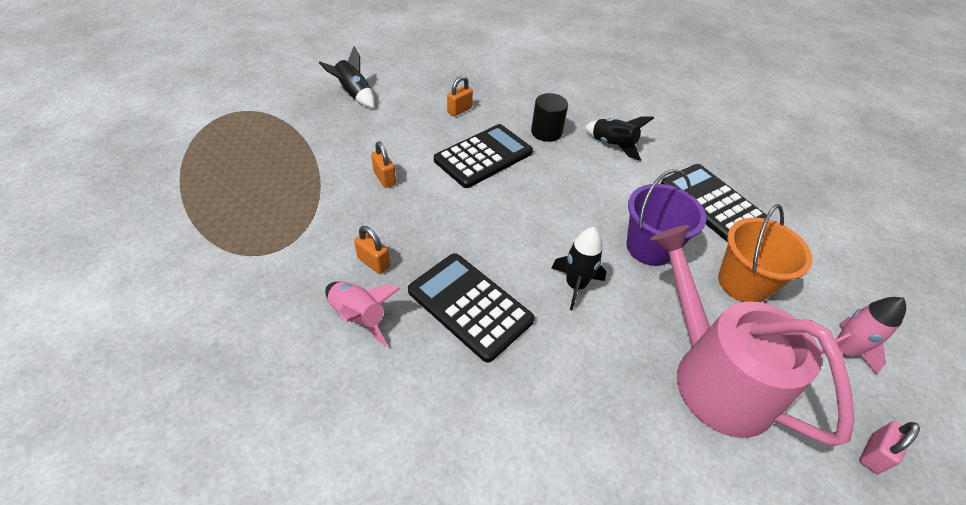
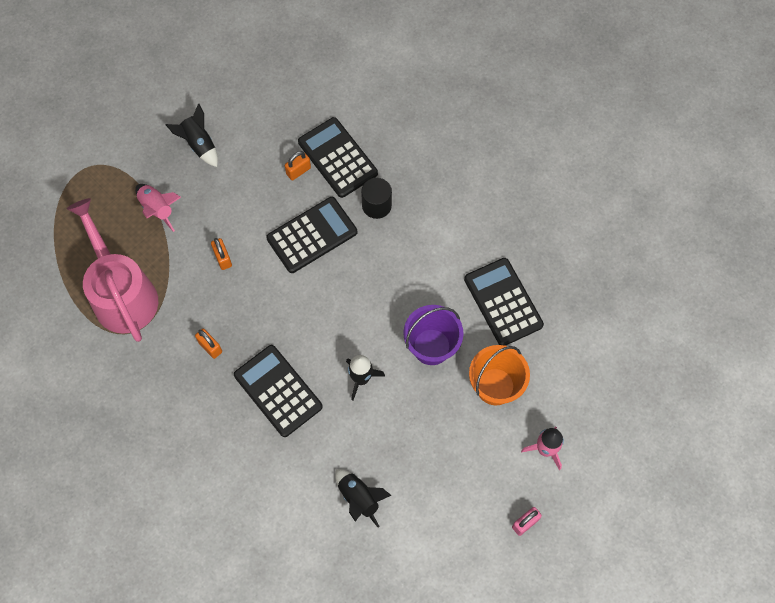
camera: 10 degrees right, 20 degrees up
pink rocket [325,281,400,347] -> pink rocket moved to [135,184,181,232]
black rocket [585,116,654,161] -> black rocket moved to [335,469,392,527]
pink watering can [650,225,855,446] -> pink watering can moved to [67,198,158,342]
none -> black calculator [298,117,378,198]

